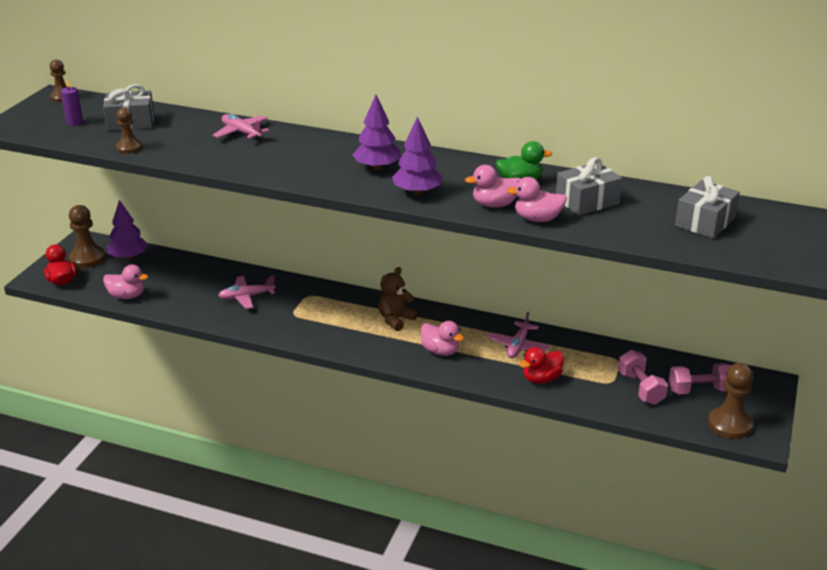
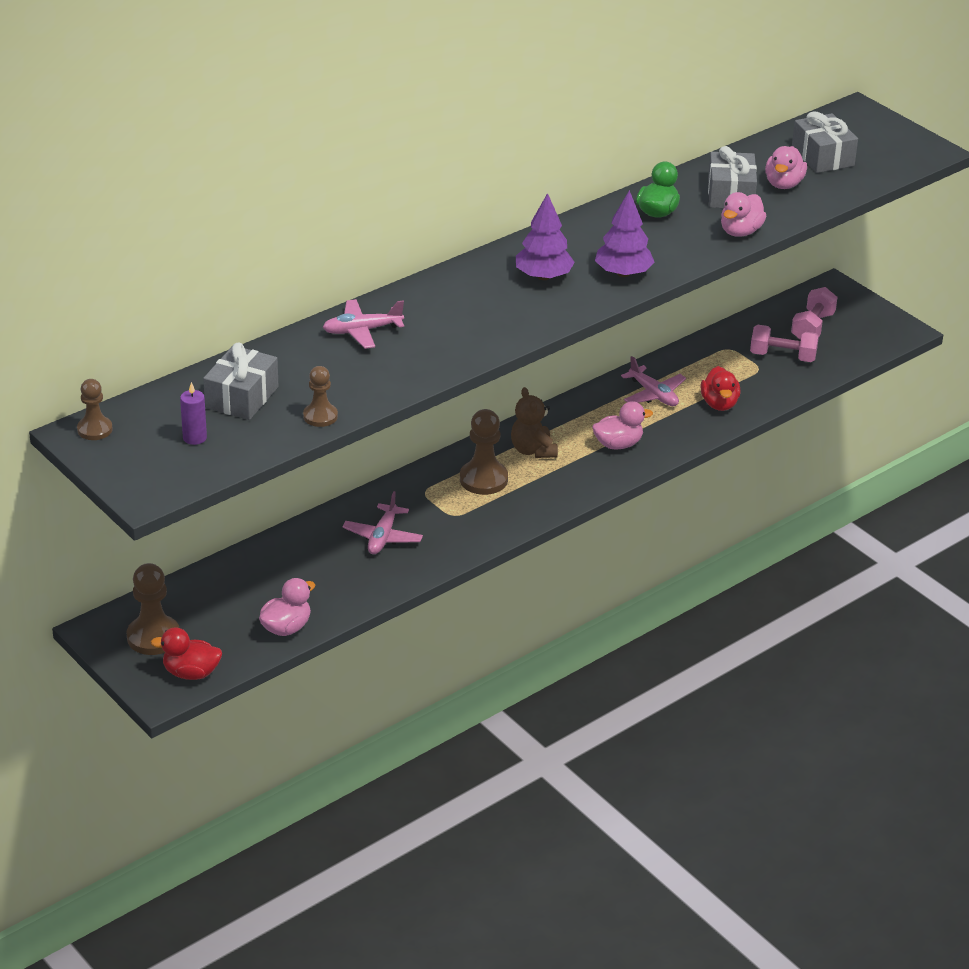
camera: 60 degrees left, 5 degrees up
purple tree [107,200,148,260] -> none
pink duck [465,165,521,208] -> pink duck moved to [765,146,807,189]
brown pawn [708,363,753,439] -> brown pawn moved to [460,409,508,495]

